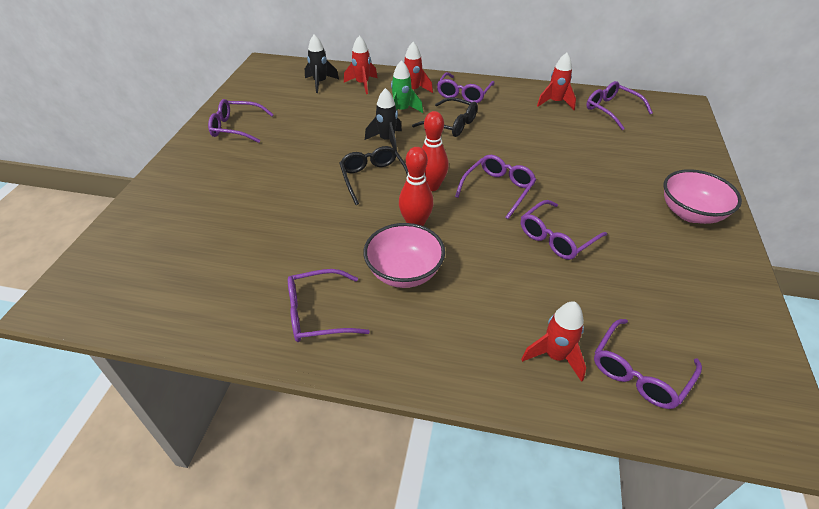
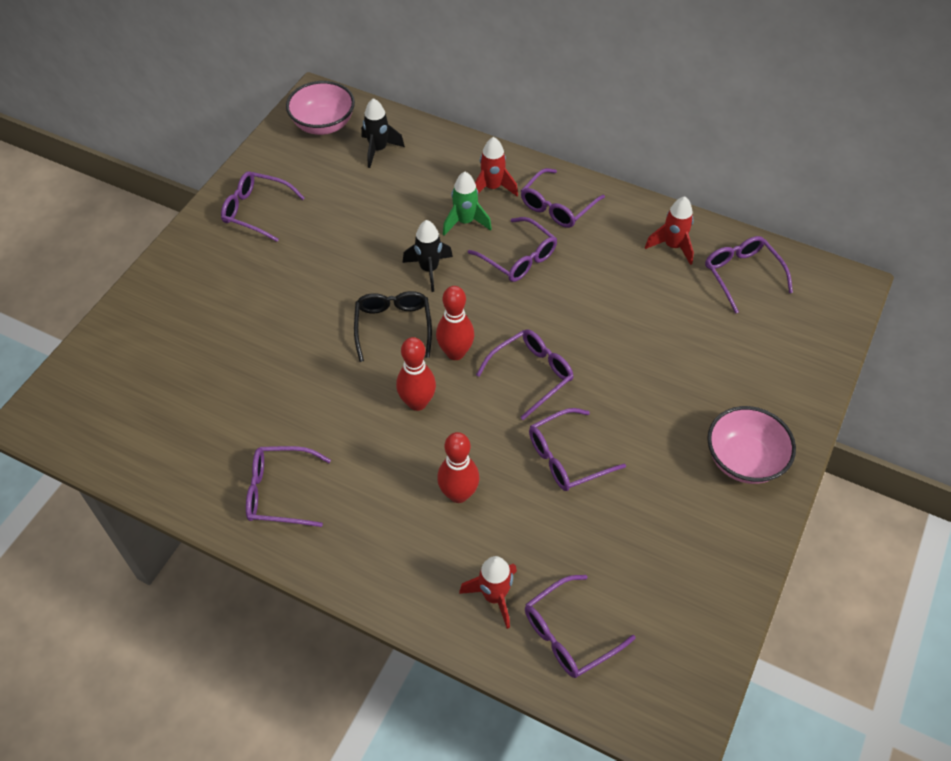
camera: 15 degrees right, 10 degrees up
red rocket [344,35,377,94] -> none
pink bowl [363,223,445,288] -> pink bowl moved to [286,81,355,135]
black glasses [412,97,478,137] -> purple glasses [468,217,557,282]
none -> red bowling pin [437,432,479,503]

